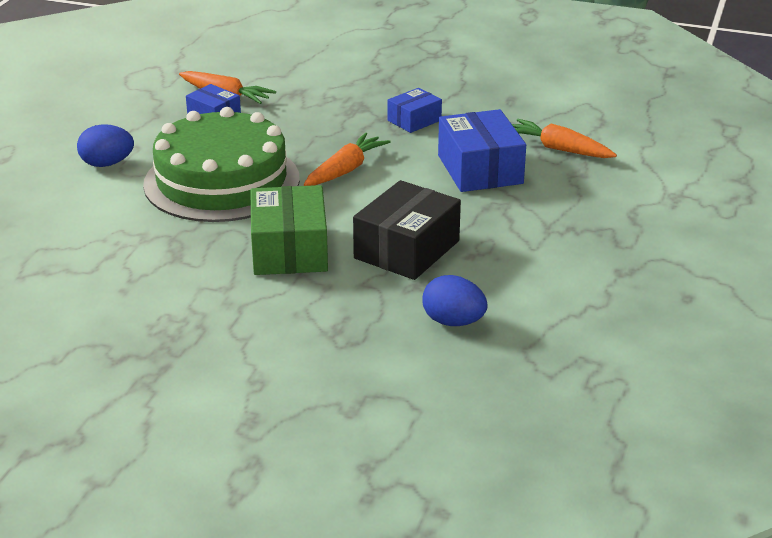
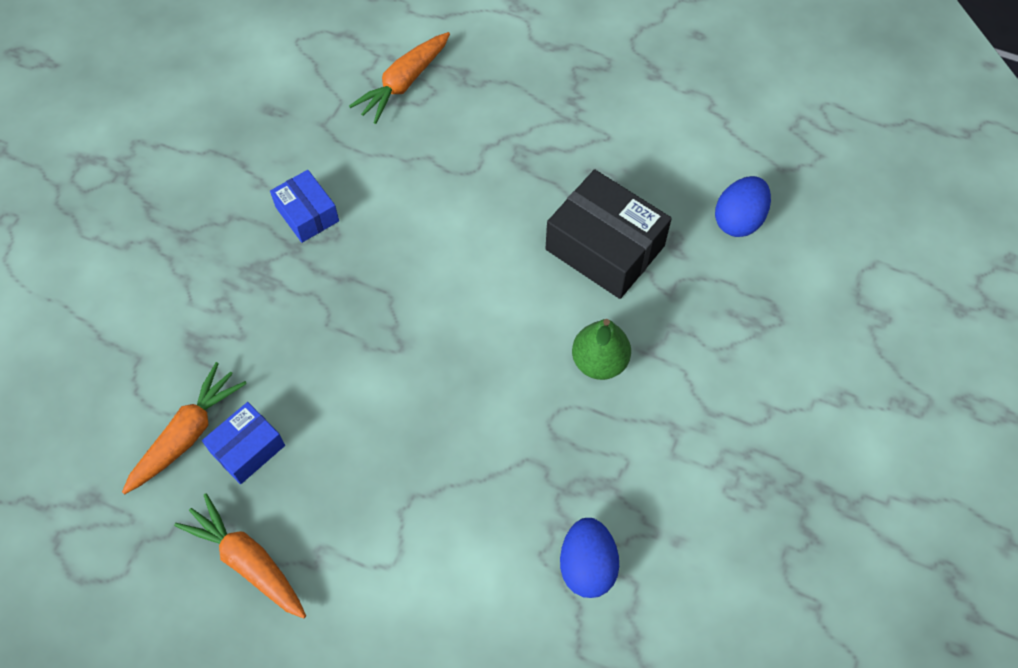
camera: 85 degrees left, 30 degrees up
blue egg [77,124,134,167] -> blue egg moved to [560,518,619,598]
green cake [143,107,300,222] -> none
green box [251,185,328,275] -> green pear [572,319,631,380]
orange carrot [304,133,390,186] -> orange carrot moved to [174,493,306,619]
blue box [438,109,526,192] -> none

